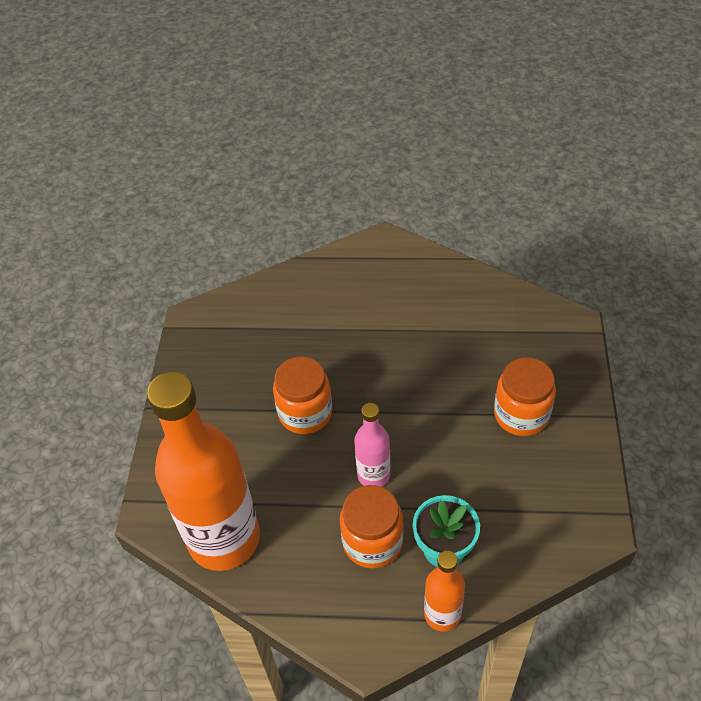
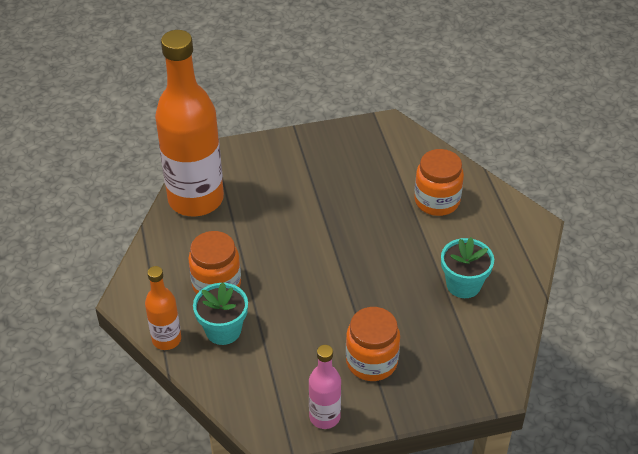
camera: 70 degrees right, 5 degrees down
orange jar [273,357,332,434] -> orange jar moved to [414,149,464,216]
pink bottle [354,403,391,487] -> pink bottle moved to [309,345,341,429]
none -> turquoise flower pot [441,237,494,298]

